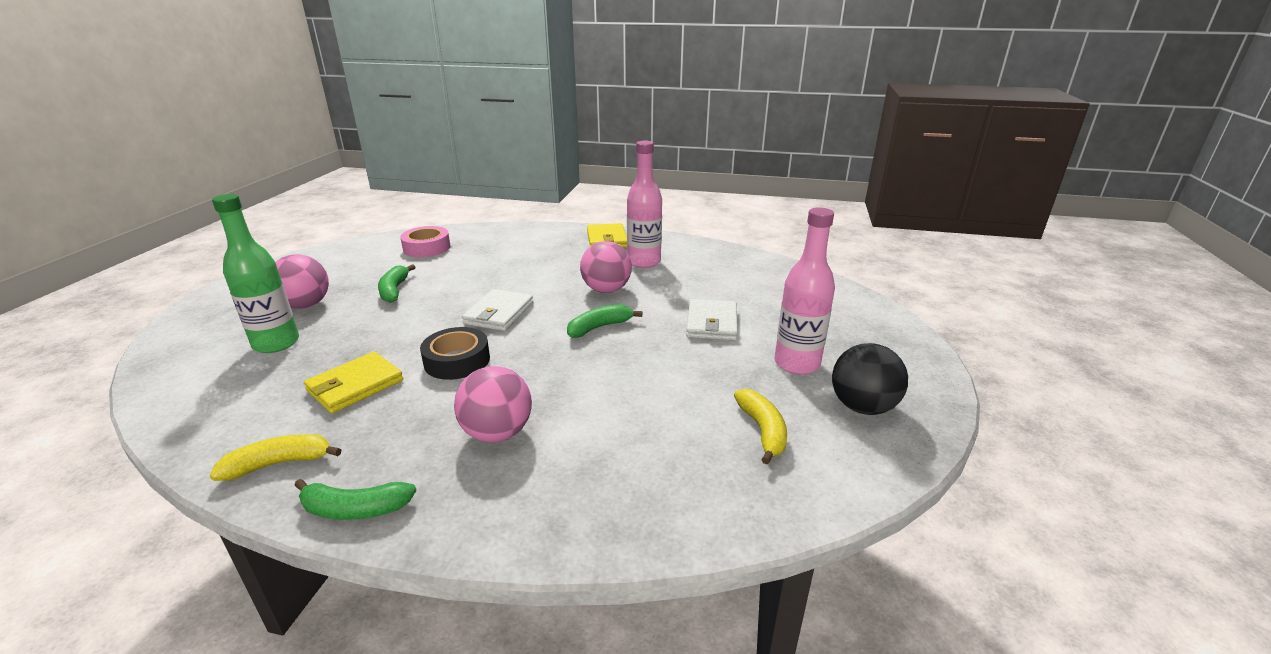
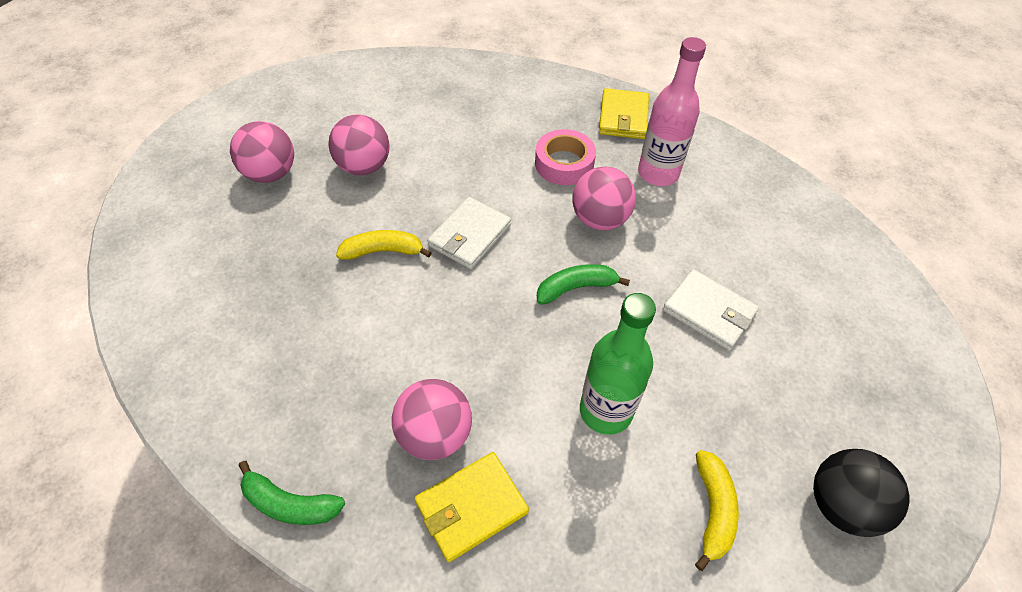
camera: 15 degrees right, 25 degrees up
yellow banana [210,434,341,481] -> yellow banana moved to [336,230,432,260]
green bottle [212,194,299,353] -> green bottle moved to [580,293,656,435]
yellow wallet [304,352,403,413] -> yellow wallet moved to [415,452,529,562]
green banana [378,264,415,303] -> pink ball [329,114,390,175]
pink tape [400,226,451,257] -> pink tape moved to [535,129,596,185]
black tape [420,327,490,380] -> none
white wallet [686,299,738,340] -> white wallet turned 75 degrees counterclockwise [663,269,759,350]
pink bottle [775,207,835,375] -> none

